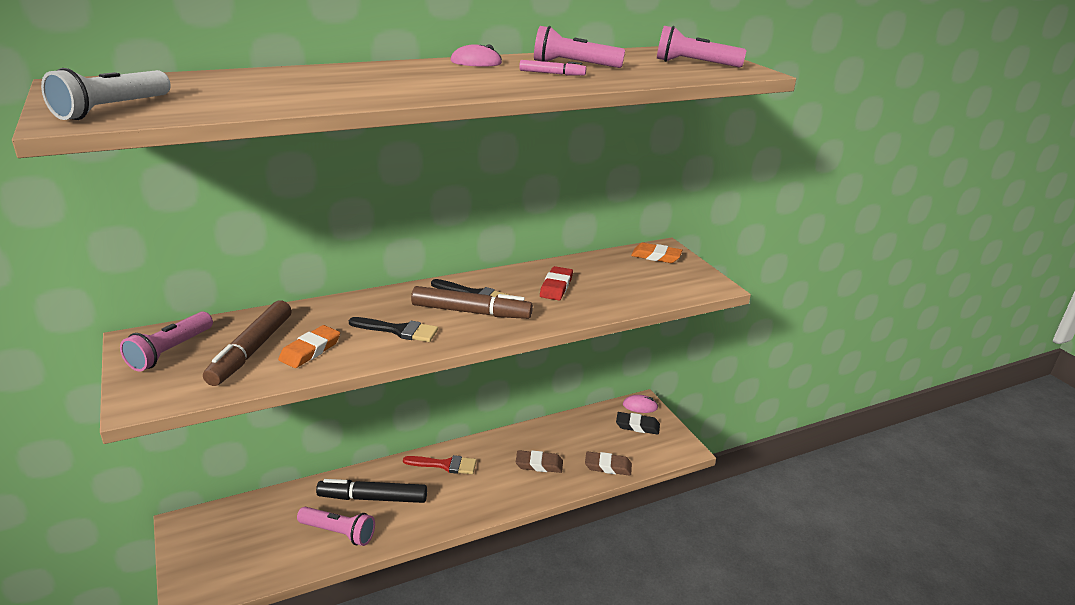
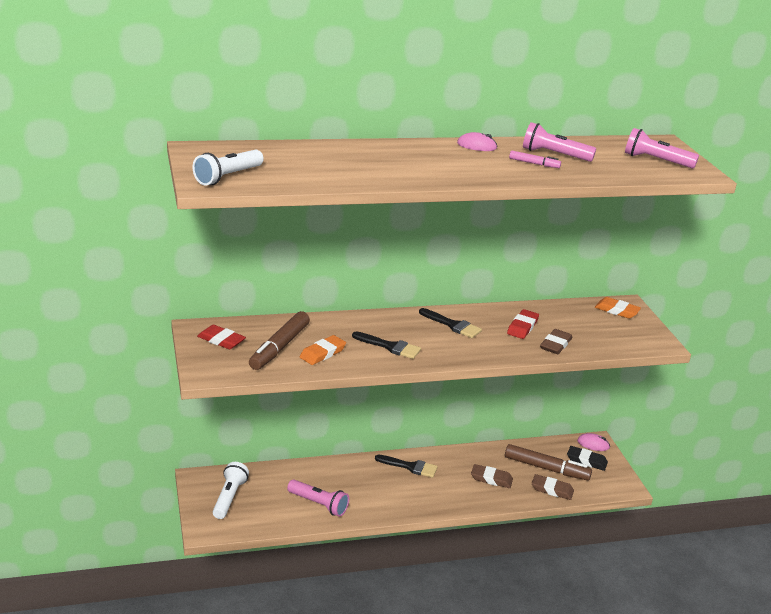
camera: 10 degrees right, 0 degrees up
pink flashlight [120,312,213,372] -> red eraser [197,325,246,349]
black marker [316,479,427,503] -> none
red brush [403,455,477,474] -> black brush [375,455,438,478]
brown marker [411,286,533,319] -> brown marker moved to [505,444,592,480]
none -> white flashlight [213,462,249,519]
none -> brown eraser [540,329,572,354]

